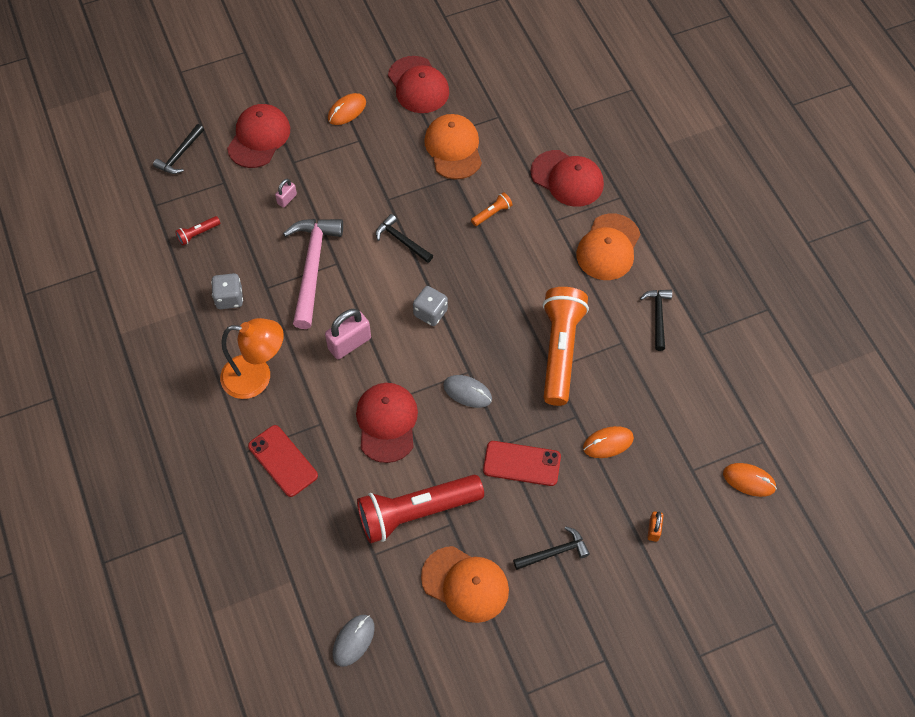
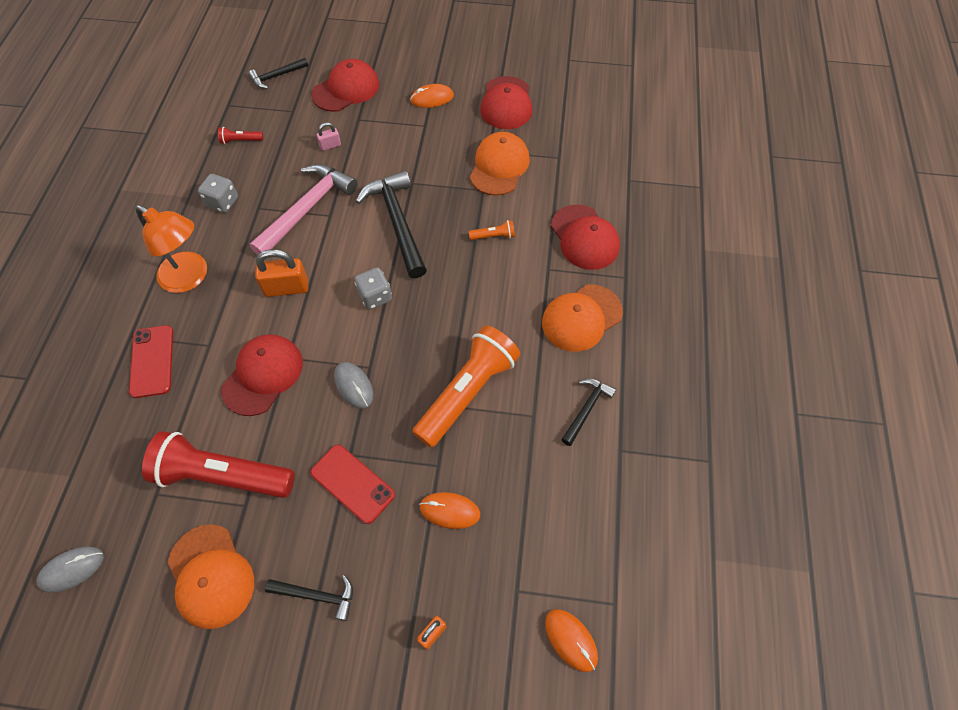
camera: 30 degrees right, 0 degrees up
pink padlock [325,309,371,359] -> orange padlock [255,249,308,297]
black hammer [376,214,433,263] -> black hammer [356,170,427,278], size x1.87

